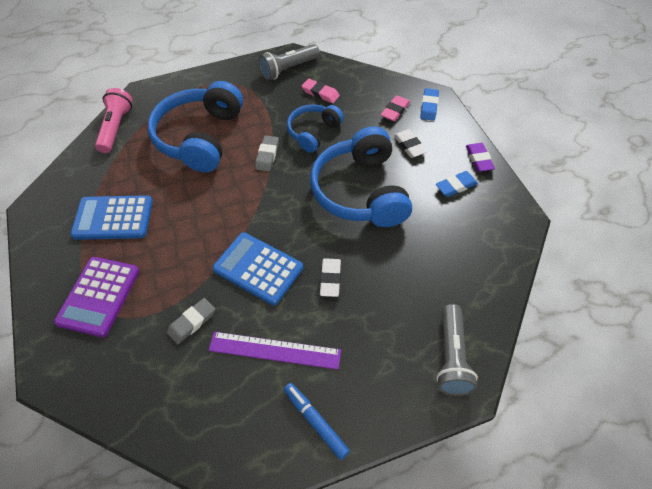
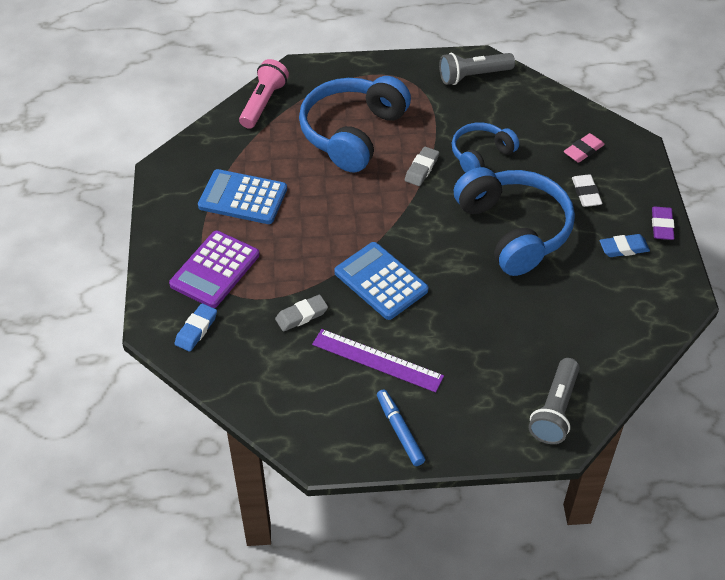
camera: 15 degrees right, 5 degrees down
pink eraser [302,79,340,103] -> none
blue headphones [310,126,412,227] -> blue headphones turned 150 degrees clockwise [454,167,575,276]
white eraser [320,258,341,297] -> none
blue eraser [420,88,439,121] -> blue eraser moved to [175,303,217,352]

